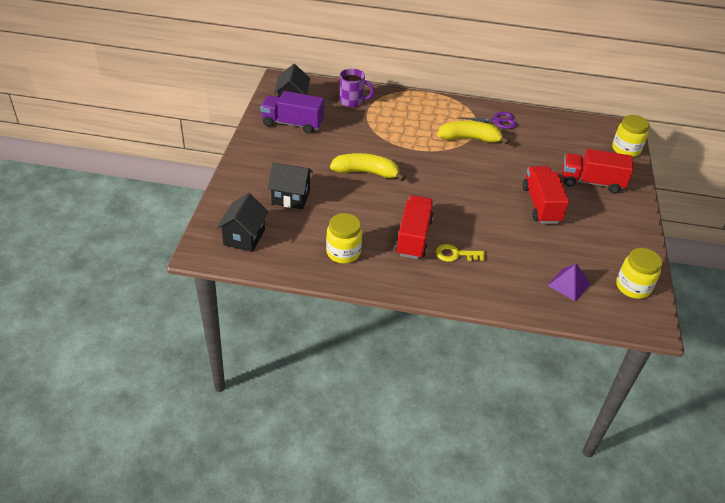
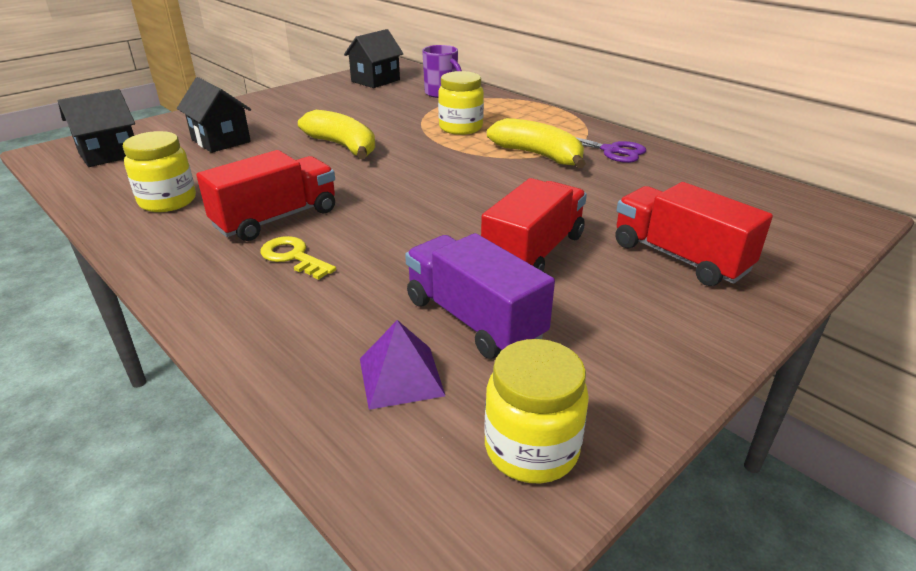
camera: 40 degrees right, 10 degrees down
purple truck [260,91,324,134] -> purple truck moved to [405,233,555,359]
yellow jar [612,115,649,157] -> yellow jar moved to [438,71,484,135]

